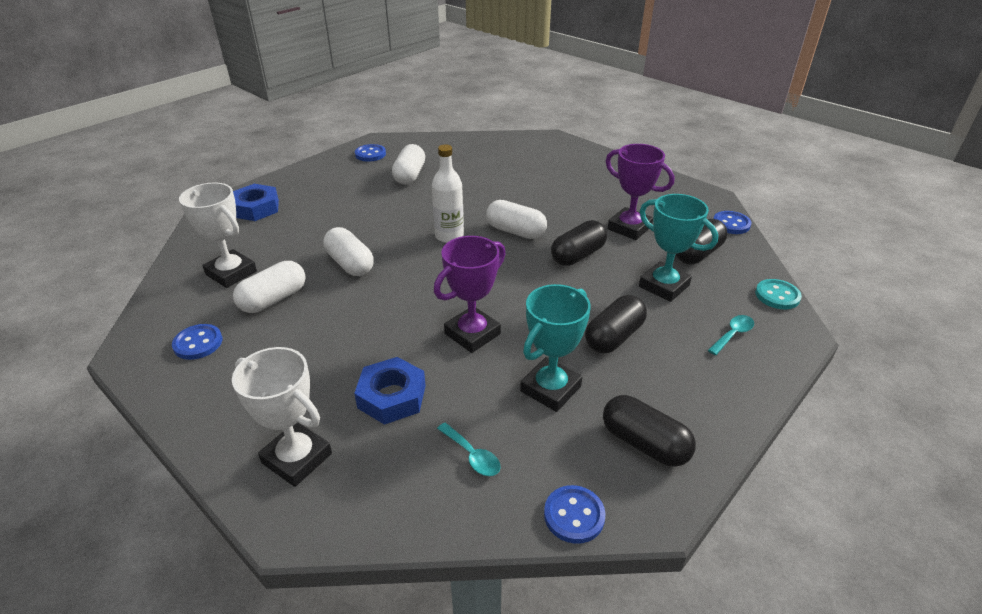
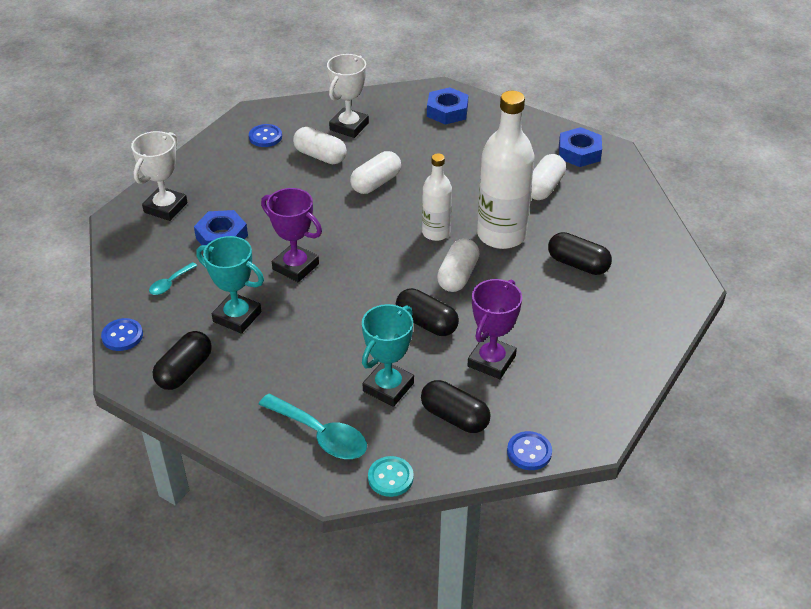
camera: 80 degrees right, 5 degrees up
blue button [355,144,386,162] -> blue nut [559,127,602,167]
white capsule [392,144,425,185] -> white capsule turned 60 degrees counterclockwise [531,154,566,200]
black capsule [585,295,647,353] -> black capsule moved to [548,232,612,275]
turquoise spoon [708,315,754,355] -> turquoise spoon [258,393,367,459], size x1.91
none -> white bottle [477,91,534,249]

